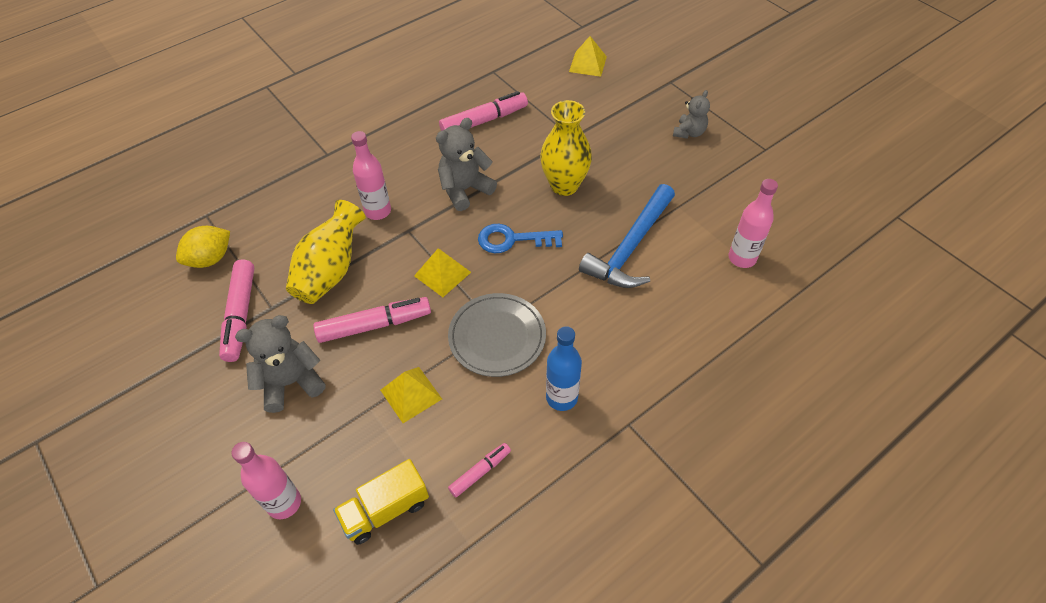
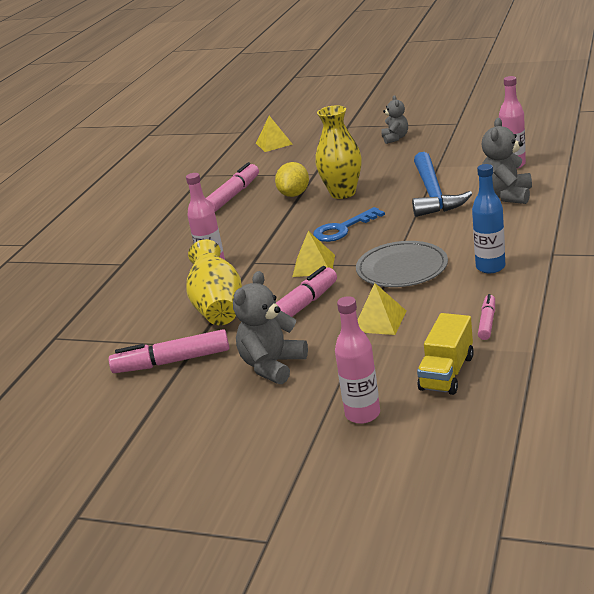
camera: 30 degrees left, 25 degrees down
yellow lemon [176,226,230,268] -> yellow lemon moved to [275,162,309,197]
pink marker [219,260,254,362] -> pink marker turned 120 degrees clockwise [108,329,229,373]
grey teddy bear [436,118,497,211] -> grey teddy bear moved to [482,118,532,204]

